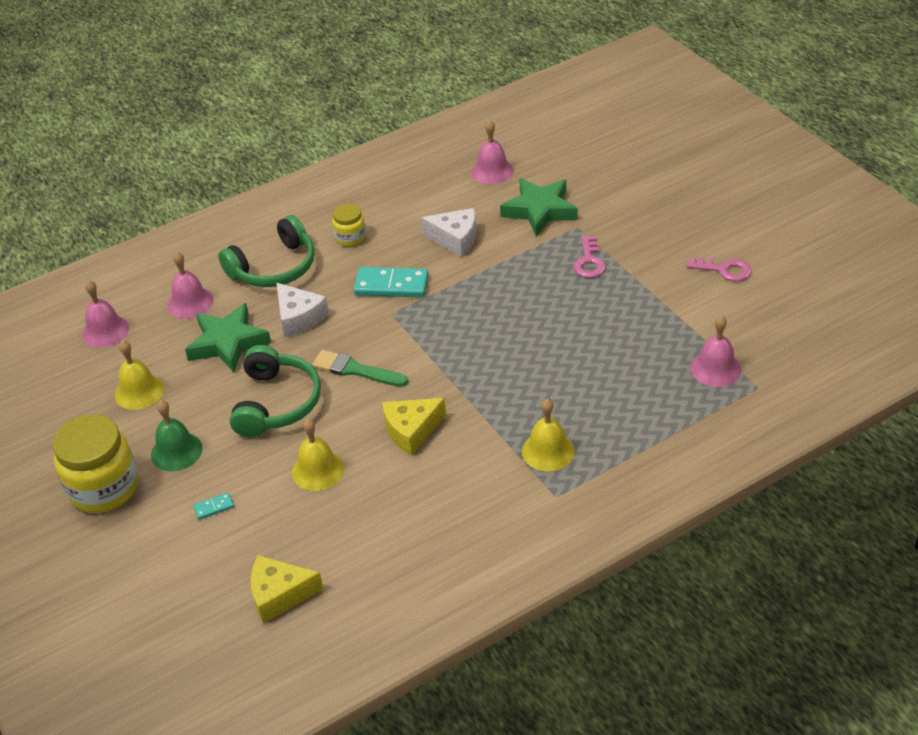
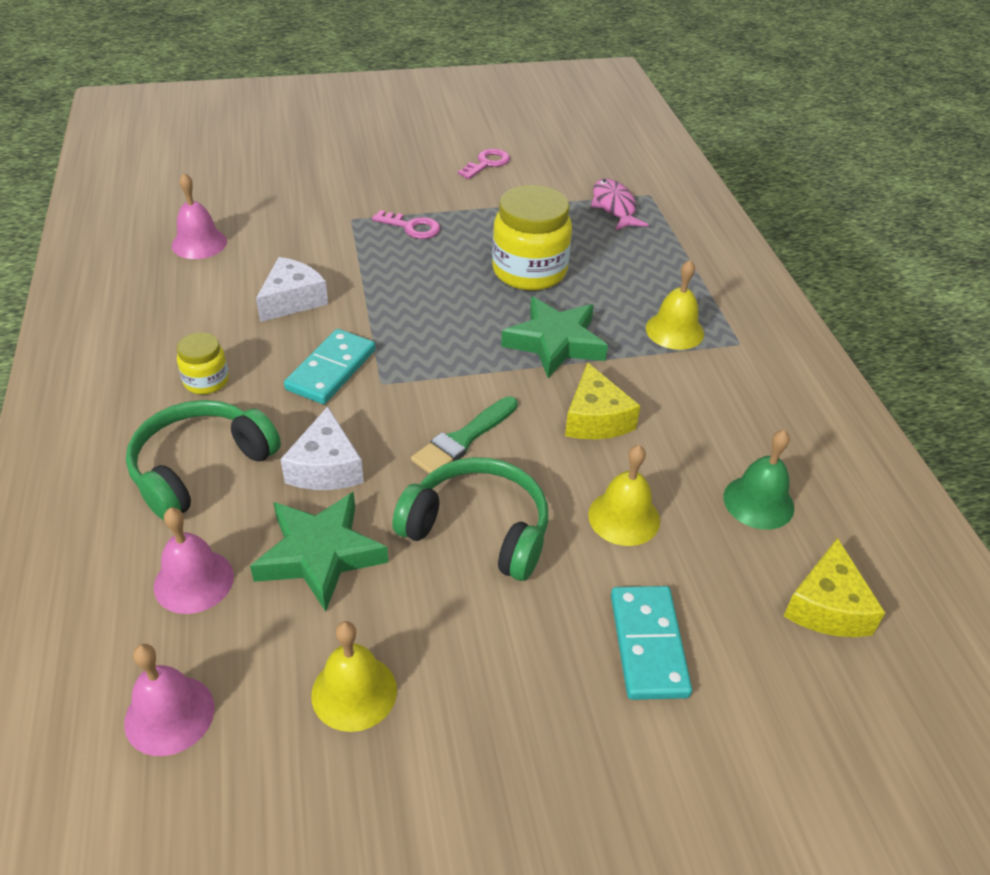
camera: 75 degrees left, 0 degrees up
yellow jar [53,414,138,513] -> yellow jar moved to [492,185,572,290]
green bell [151,400,202,471] -> green bell moved to [723,430,794,530]
turquoise domino [193,492,234,520] -> turquoise domino [611,586,692,700], size x2.19
green headphones [218,215,315,287] -> green headphones turned 120 degrees counterclockwise [126,400,281,520]
white cheese [277,283,329,337] -> white cheese turned 105 degrees clockwise [280,406,364,490]
green star [500,178,578,237] -> green star moved to [501,297,608,378]
pink bell [691,316,741,387] -> pink fish [591,179,649,230]

